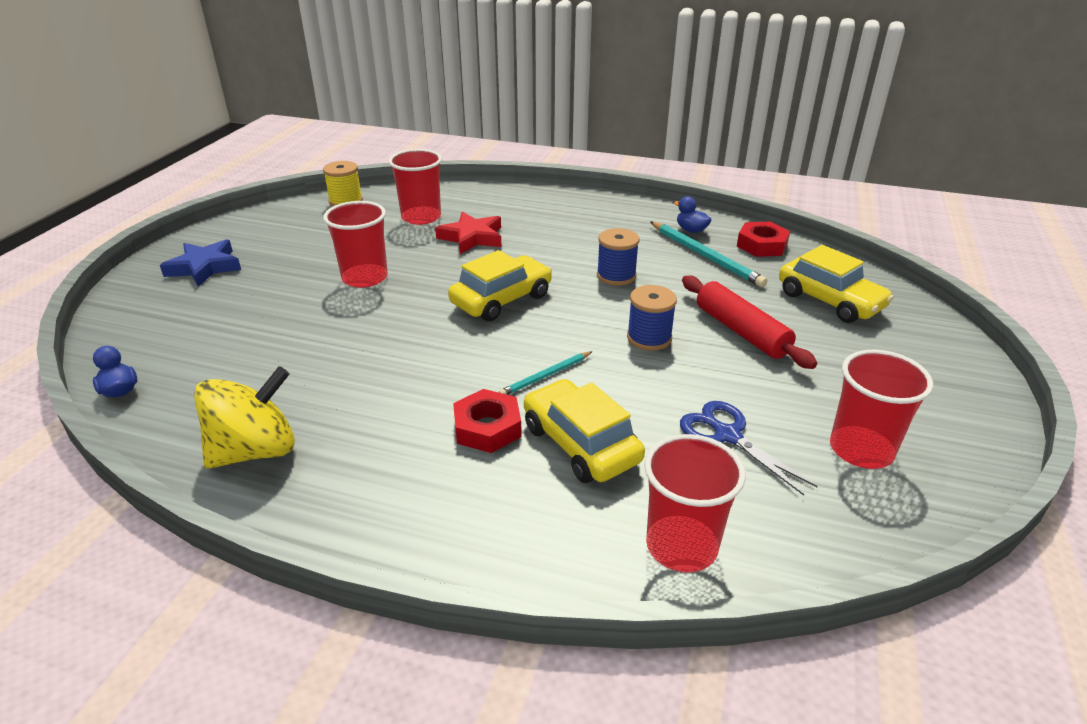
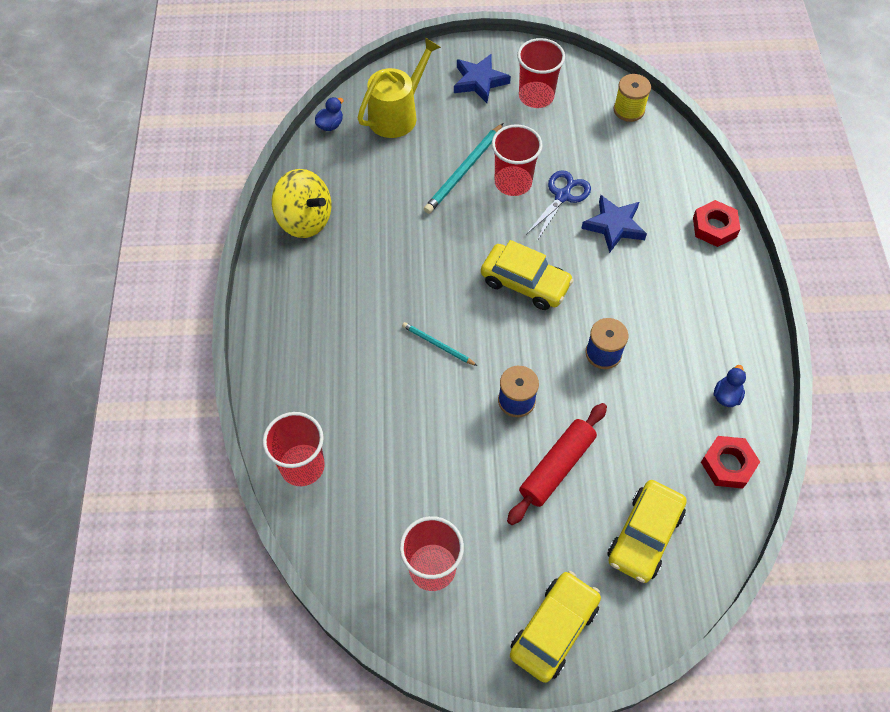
camera: 70 degrees right, 25 degrees up
red cup [389,149,442,225] -> red cup moved to [517,38,565,108]
red star [435,212,501,254] -> blue star [581,195,647,253]
red nut [453,389,522,453] -> red nut moved to [693,200,741,247]
yellow car [524,379,645,483] -> yellow car moved to [510,571,601,683]
turquoise pencil [651,222,768,287] -> turquoise pencil moved to [424,123,503,214]
blue scissors [680,401,818,496] -> blue scissors moved to [527,170,591,241]
none -> yellow watering can [358,38,441,138]

